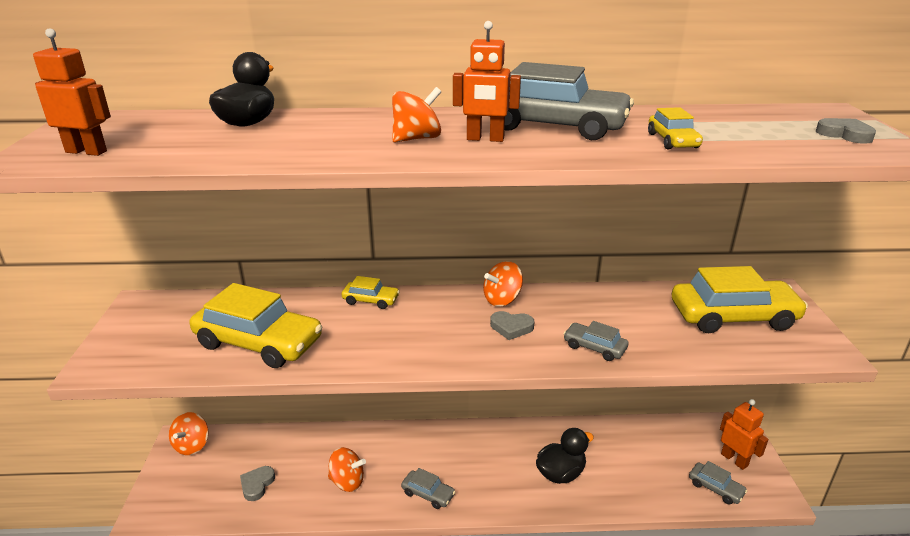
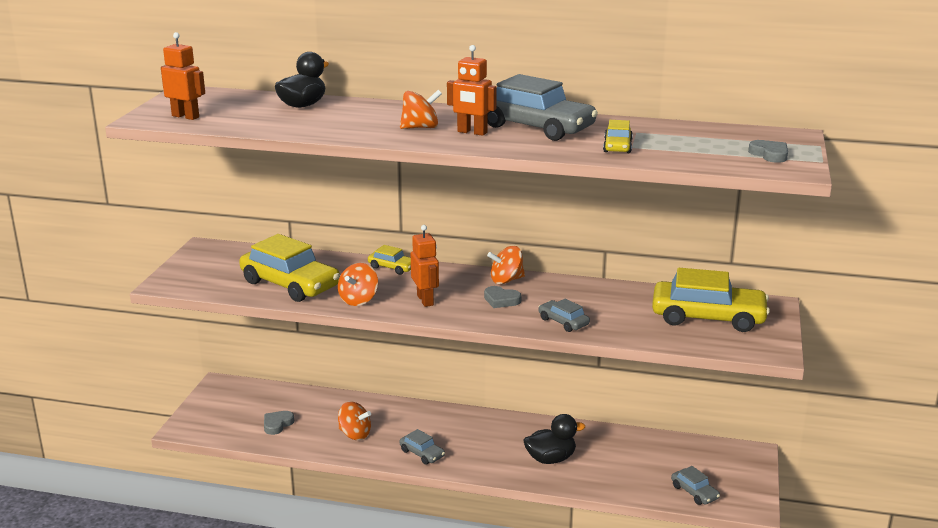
camera: 15 degrees right, 5 degrees down
orange spinning top [169,412,209,455] -> orange spinning top moved to [338,263,378,306]
orange robot [720,399,768,470] -> orange robot moved to [411,225,439,307]

